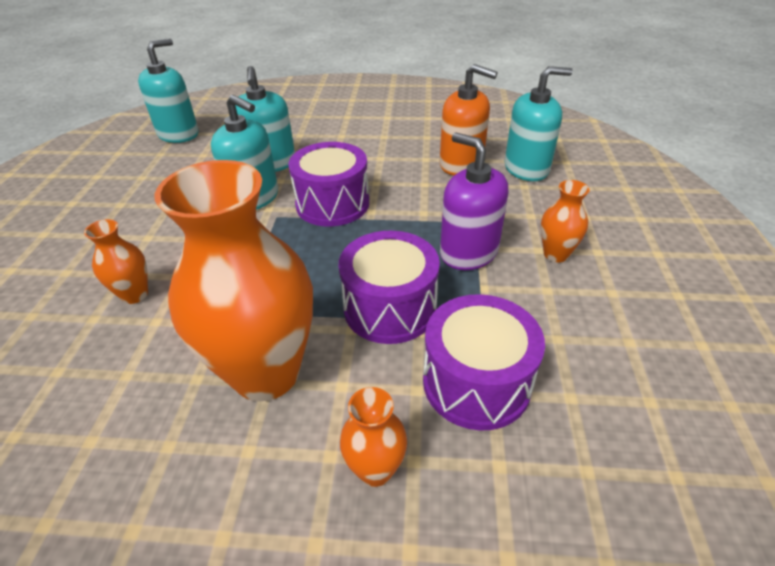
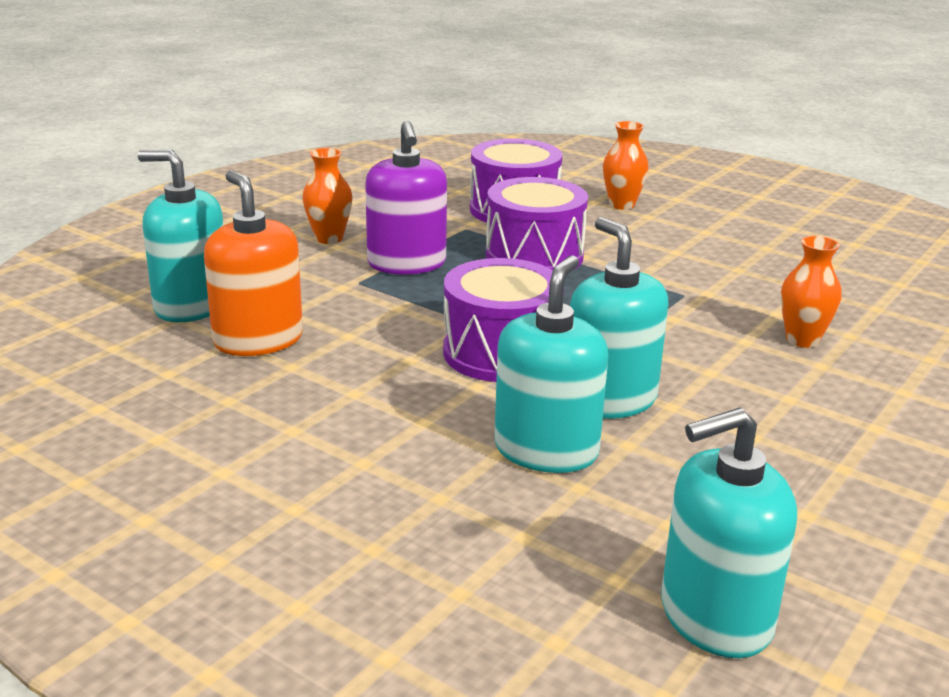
camera: 150 degrees left, 15 degrees down
orange vase [155,160,313,401] -> none

